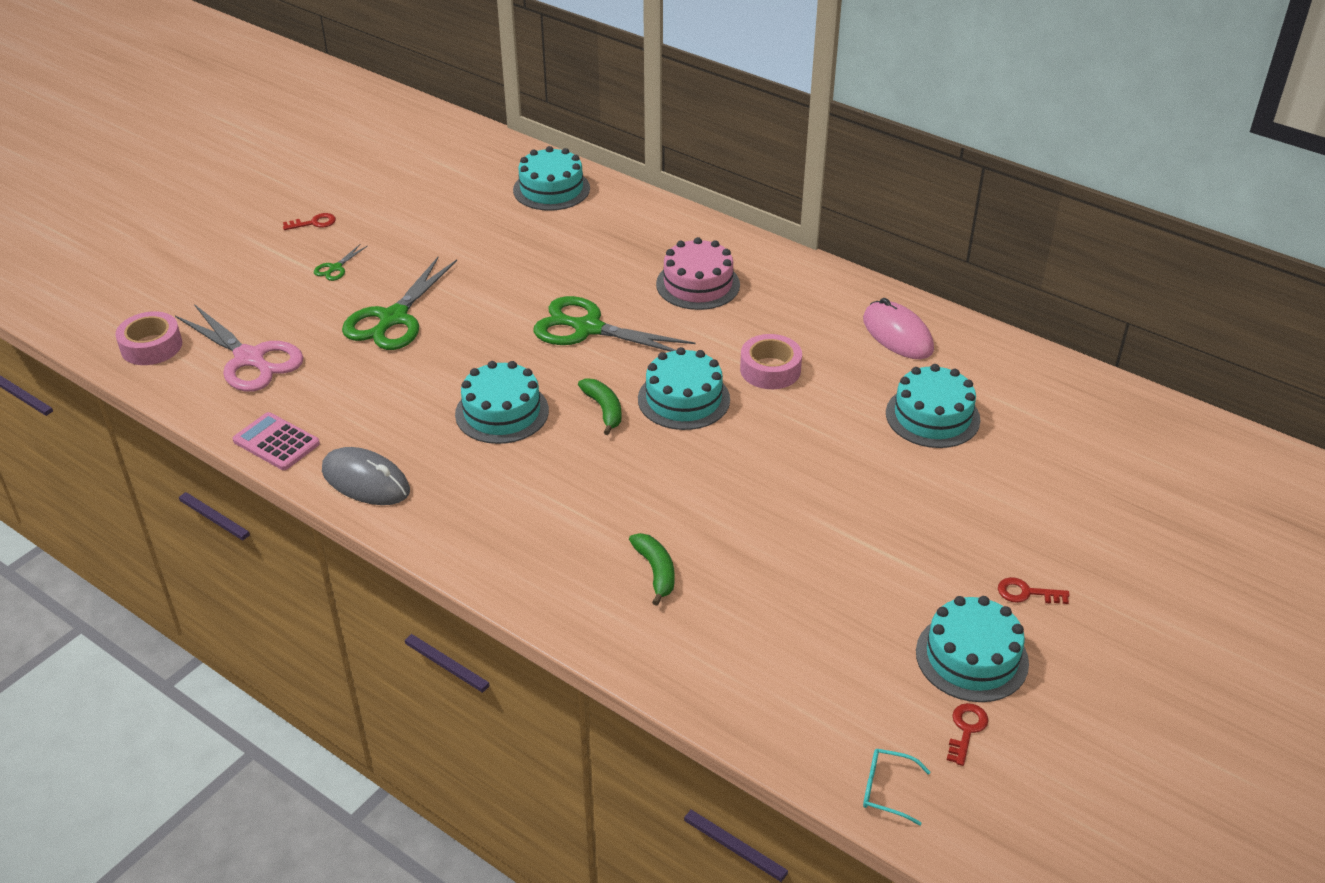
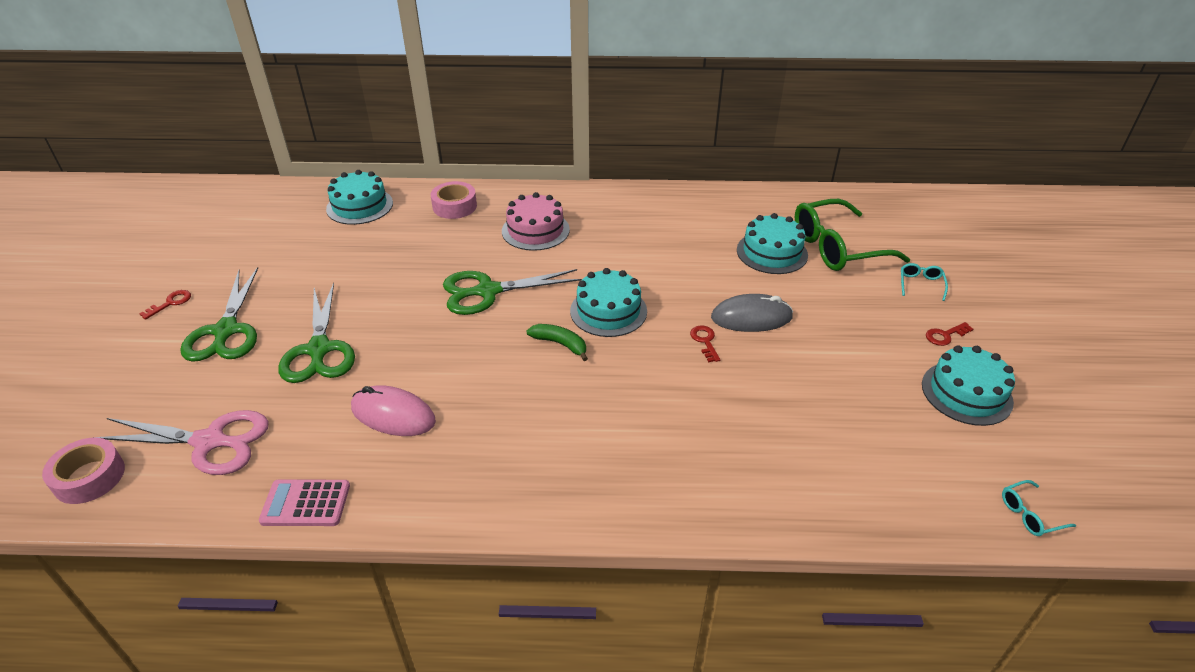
camera: 35 degrees left, 0 degrees up
green scissors [314,244,367,281] -> green scissors [180,267,258,362], size x2.30
grey mouse [322,447,410,505] -> grey mouse moved to [711,294,793,332]
turquoise cake [455,361,549,444] -> none
green banana [629,533,675,606] -> none
pink tape [740,334,802,389] -> pink tape moved to [431,181,477,219]
pink mouse [863,298,934,359] -> pink mouse moved to [351,385,436,436]
red key [947,703,988,766] -> red key moved to [690,325,720,362]
none -> green glasses [795,199,910,271]
none -> turquoise glasses [901,263,948,301]

